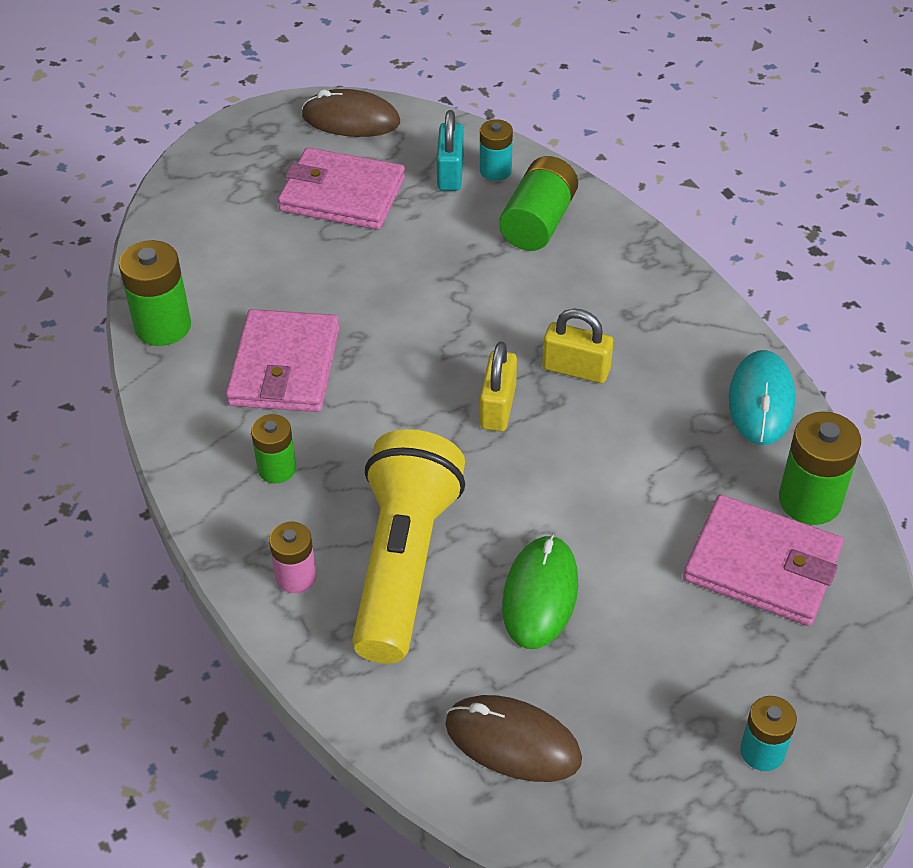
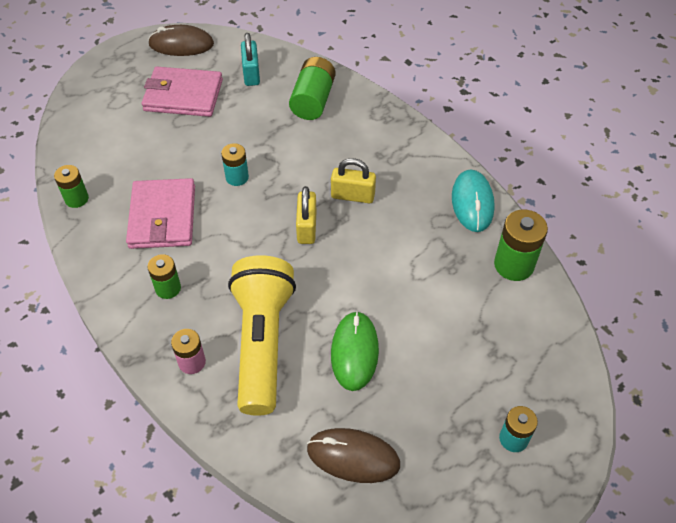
camera: 10 degrees left, 5 degrees up
green battery [119,240,191,346] -> green battery [54,165,89,208], size x0.63
turquoise battery [480,119,513,181] -> turquoise battery moved to [221,143,249,186]
pink wallet [683,495,843,626] -> none

